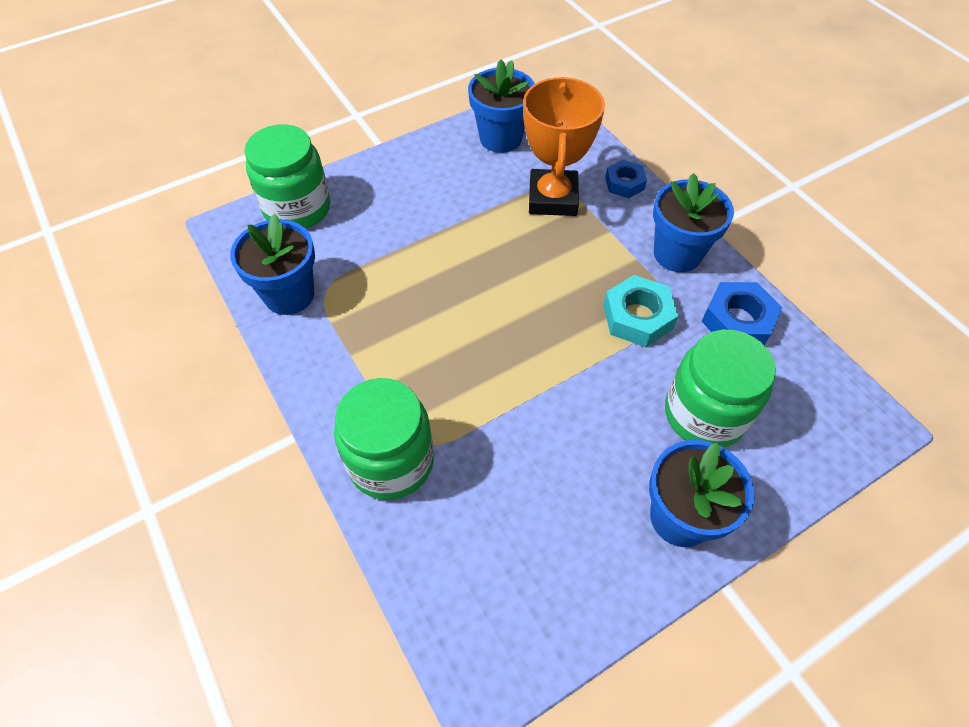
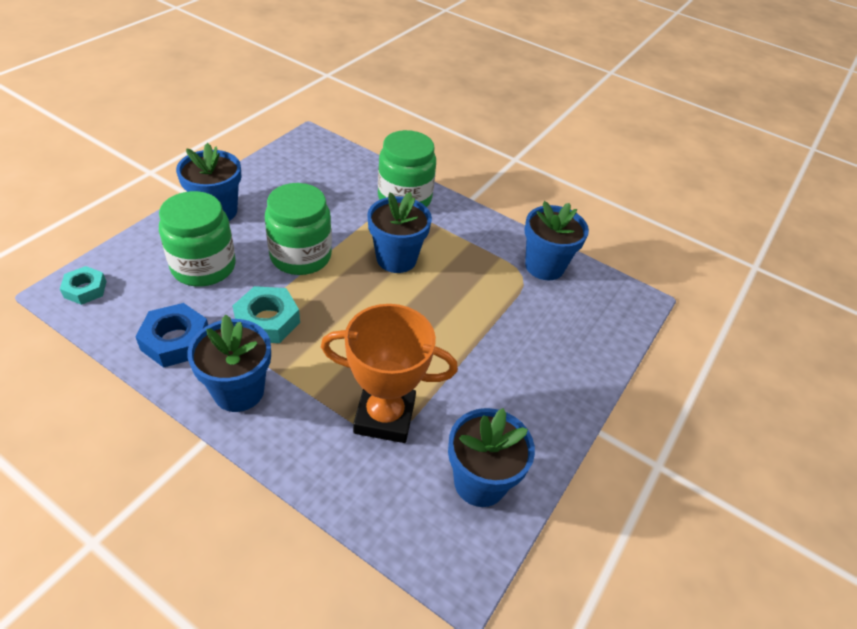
camera: 150 degrees right, 10 degrees down
green jar [244,124,330,228] -> green jar moved to [265,183,332,275]
orange trophy [523,77,605,216] -> orange trophy turned 60 degrees counterclockwise [321,304,458,443]
blue nut [605,160,647,198] -> none
none -> turquoise nut [60,266,107,305]
none -> blue flower pot [367,192,432,273]

